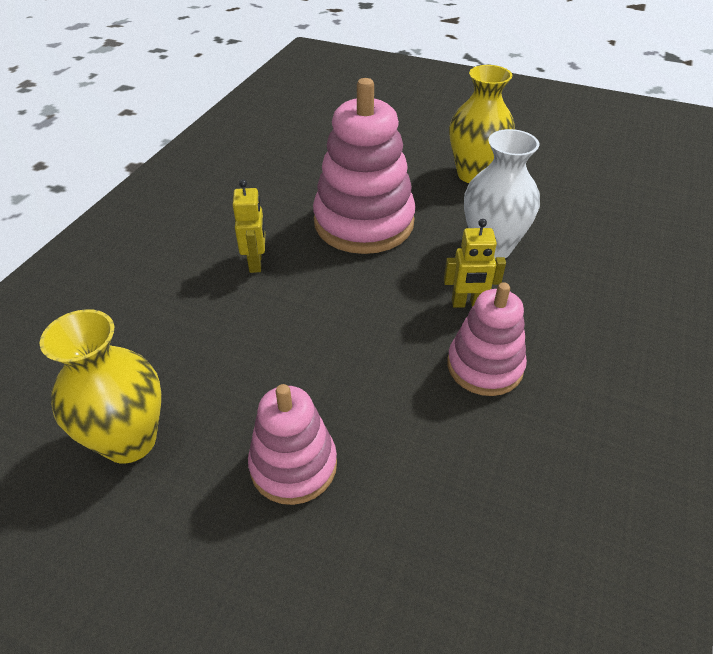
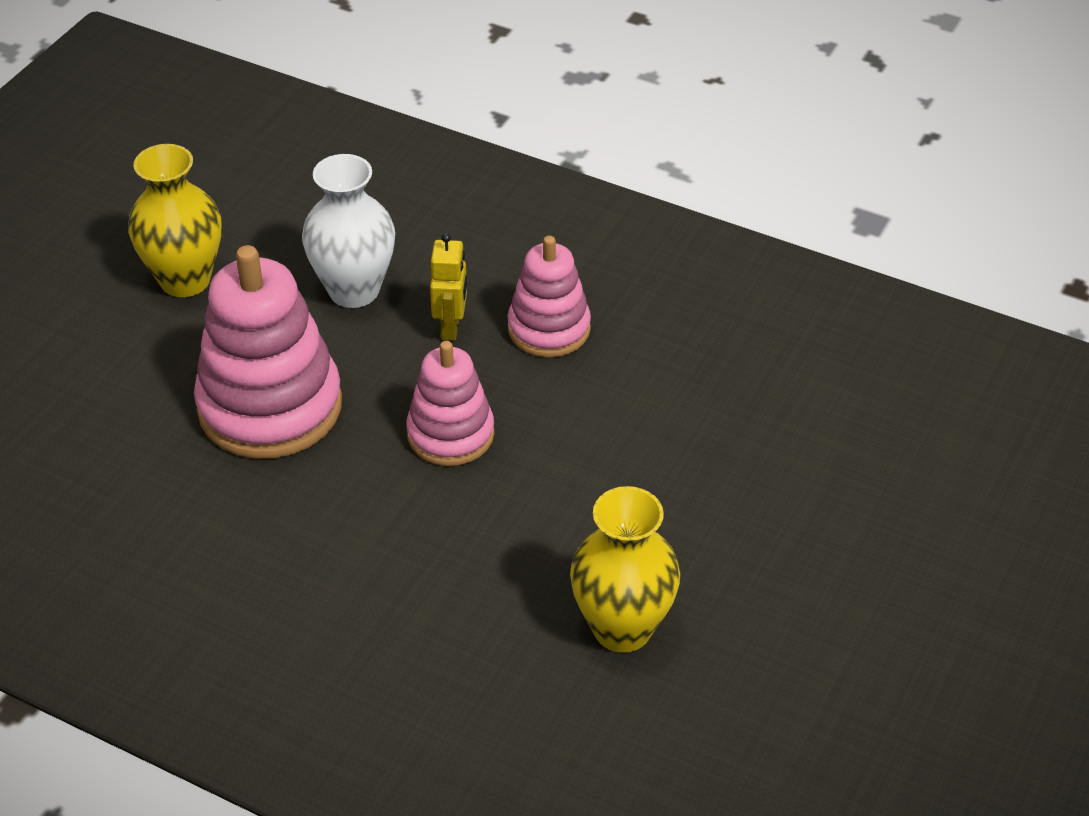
camera: 85 degrees left, 0 degrees up
yellow robot [232,180,265,273] -> none
pink stacking toy [248,384,337,505] -> pink stacking toy moved to [406,341,494,466]

